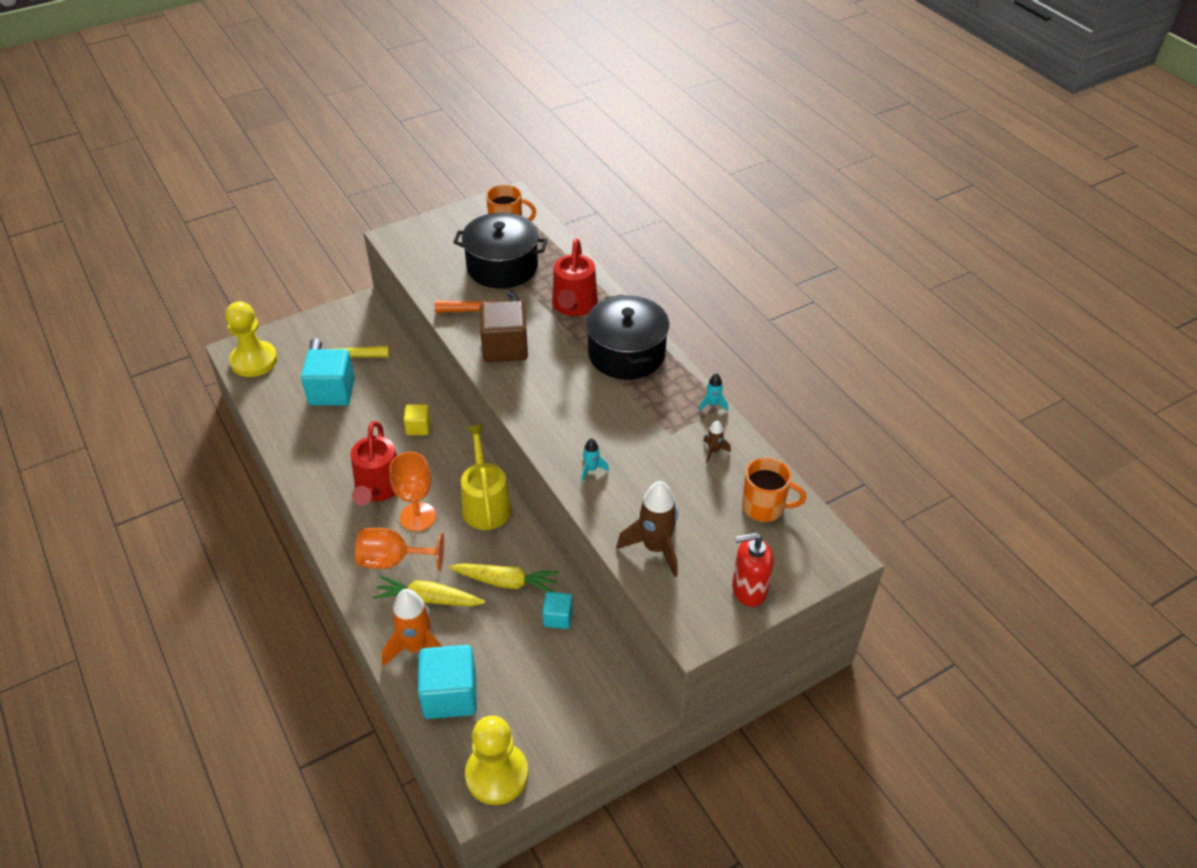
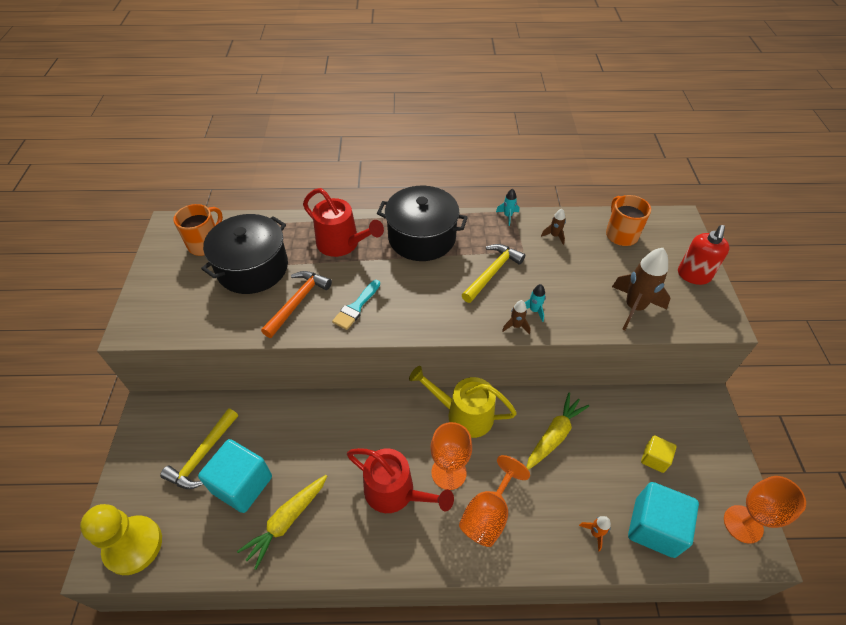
camera: 60 degrees left, 5 degrees up
yellow carrot [373,576,485,606] -> yellow carrot moved to [237,475,327,570]
orange rocket [382,589,443,666] -> orange rocket [579,516,611,551], size x0.47
yellow cube [404,404,431,435] -> yellow cube moved to [641,435,676,473]
yellow pawn [465,715,528,805] -> orange goblet [724,476,806,544]
brown cube [480,301,528,362] -> turquoise brush [332,280,380,330]
turquoise cube [542,592,572,629] -> none
orange mug [742,457,806,522] -> orange mug turned 60 degrees counterclockwise [606,195,651,246]
none -> yellow hammer [462,244,525,303]
none -> brown rocket [502,300,530,334]

